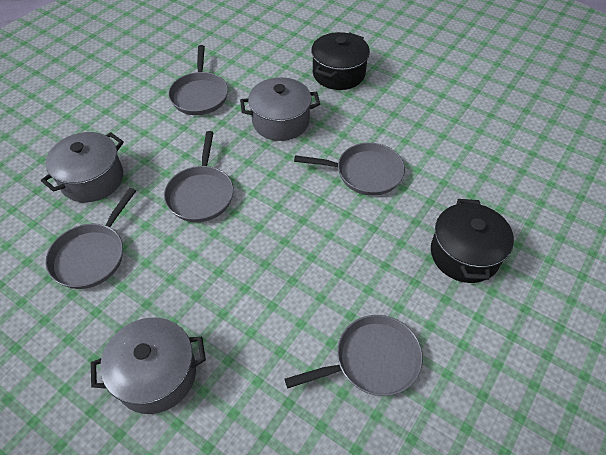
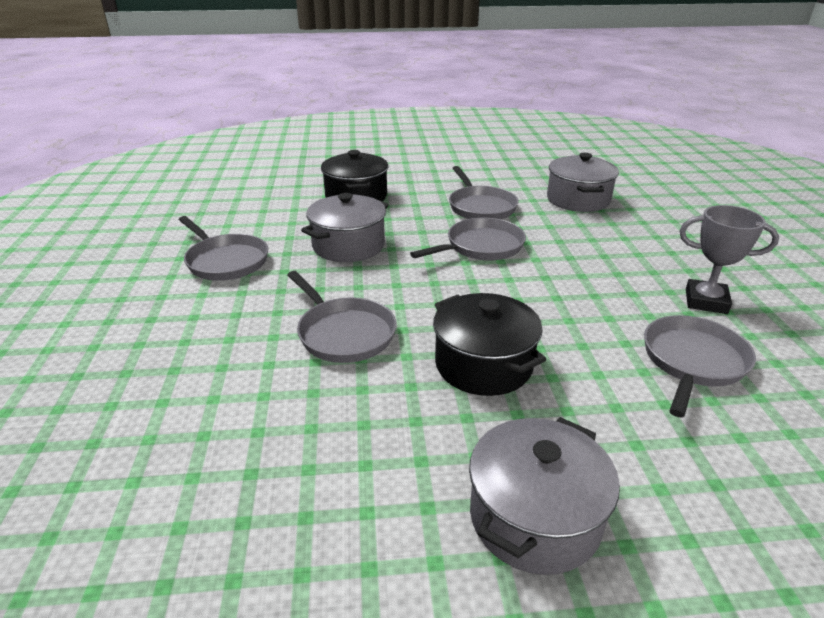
camera: 40 degrees left, 20 degrees down
grey pot [41,132,124,202] -> grey pot moved to [547,153,619,212]
grey pan [45,188,136,289] -> grey pan moved to [449,166,518,219]
black pot [431,199,514,283] -> black pot moved to [433,293,546,396]
none -> grey trophy [679,205,779,314]

